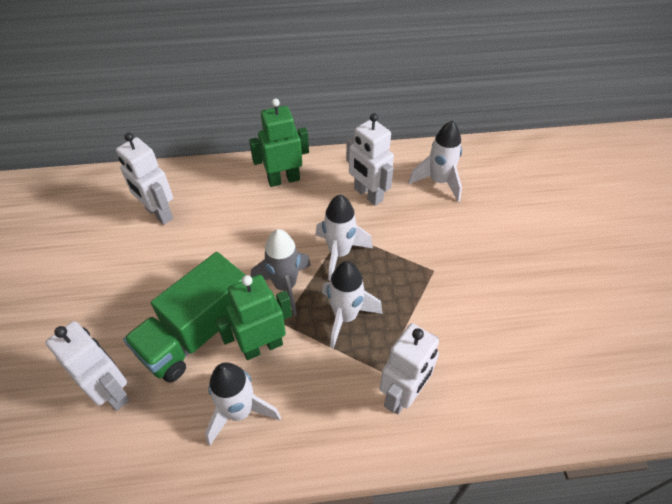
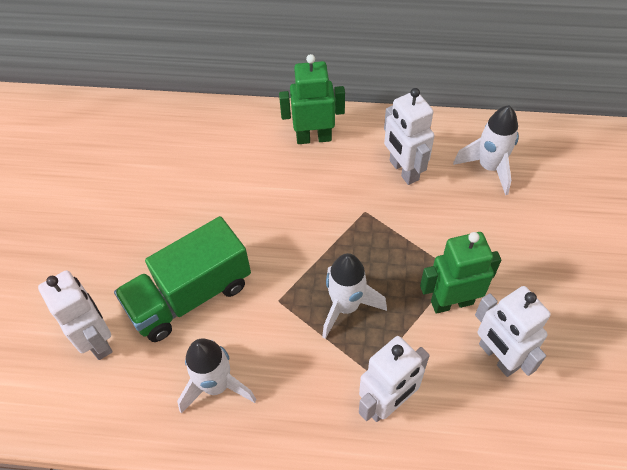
camera: 15 degrees right, 5 degrees up
white robot [116,133,173,225] -> white robot moved to [475,286,551,377]
green robot [216,275,292,360] -> green robot moved to [420,232,501,314]
grey rocket [251,229,311,316] -> none
white rocket [315,194,373,281] -> none

